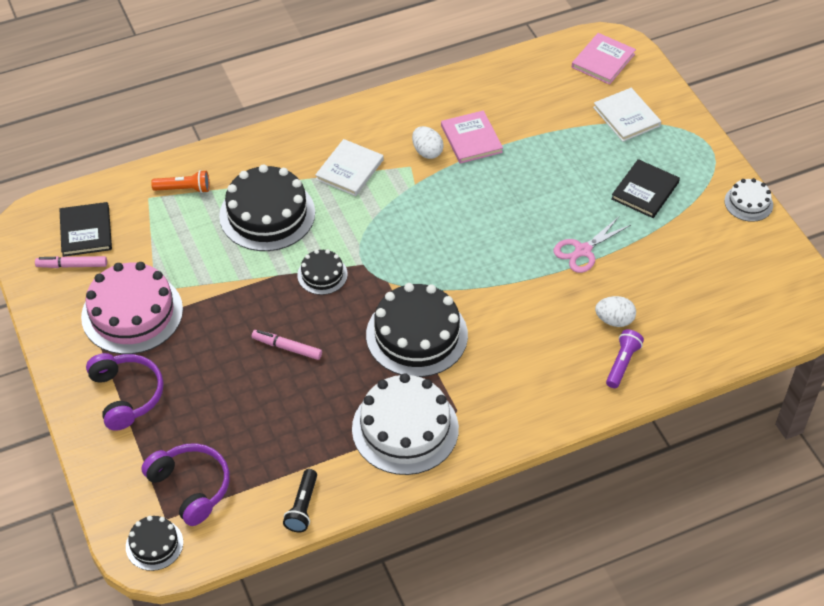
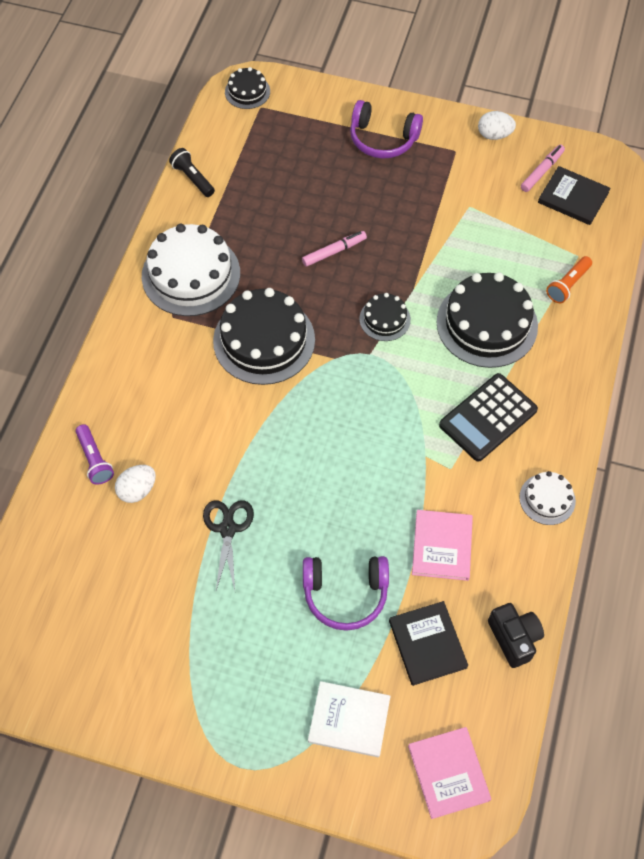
camera: 130 degrees right, 10 degrees up
pink cake [81,262,183,354] -> none
purple headphones [141,443,230,526] -> purple headphones moved to [303,556,389,631]
white book [315,139,384,196] -> black calculator [439,373,538,461]
white egg [412,126,444,159] -> white egg moved to [478,111,516,140]
pink book [441,110,503,164] -> pink book turned 75 degrees clockwise [412,510,473,581]
pink scissors [553,217,631,273] -> black scissors [203,500,254,590]
black book [611,159,680,218] -> black book moved to [389,601,468,686]
white cake [724,178,773,222] -> white cake moved to [519,471,576,525]
none -> black camera [488,603,544,668]

